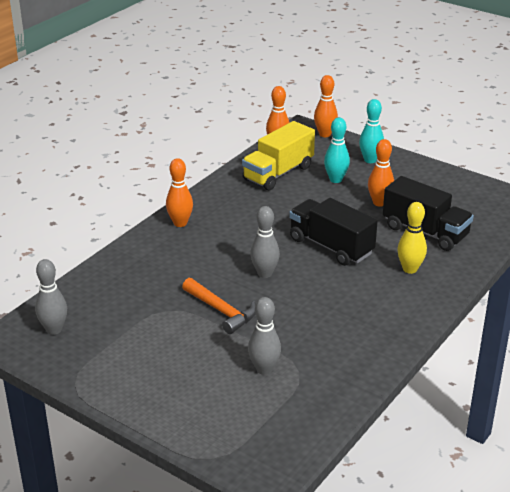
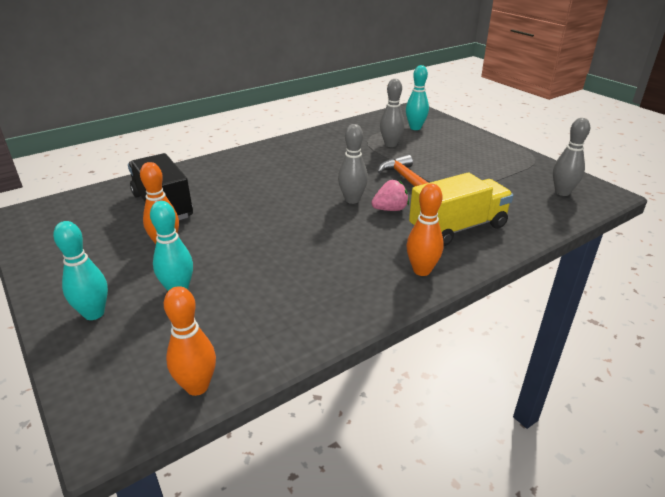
camera: 160 degrees left, 0 degrees up
yellow truck [242,121,315,191] -> yellow truck moved to [409,173,513,246]
black truck [289,198,378,266] -> none
orange bowling pin [314,75,338,137] -> none
yellow bowling pin [397,202,427,274] -> none
none -> pink strawberry [371,180,409,211]
none -> turquoise bowling pin [406,65,429,130]

